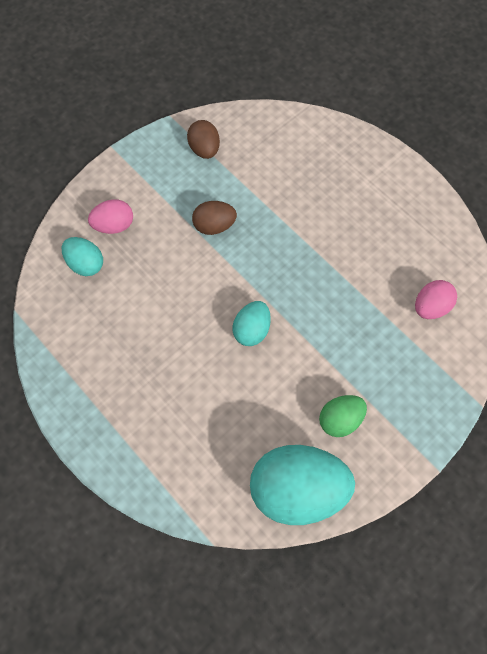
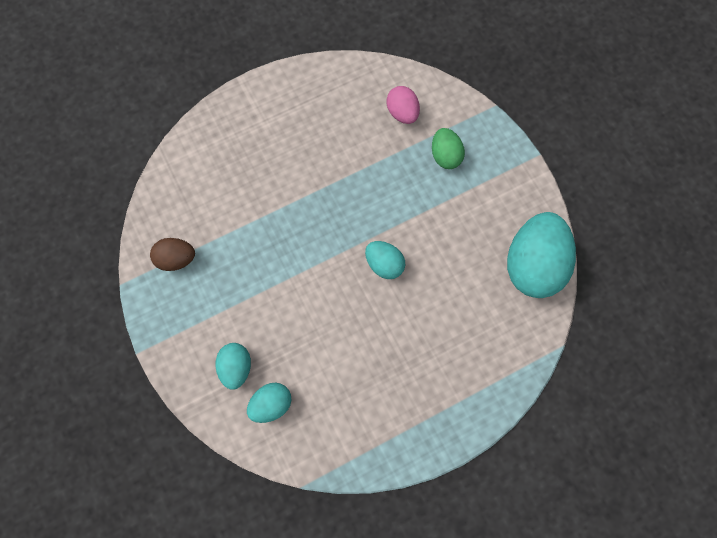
camera: 75 degrees left, 5 degrees up
pink egg [88,199,133,234] -> turquoise egg [215,343,251,390]
brown egg [192,201,237,235] -> none
green egg [319,395,367,437] -> green egg moved to [432,128,465,169]

